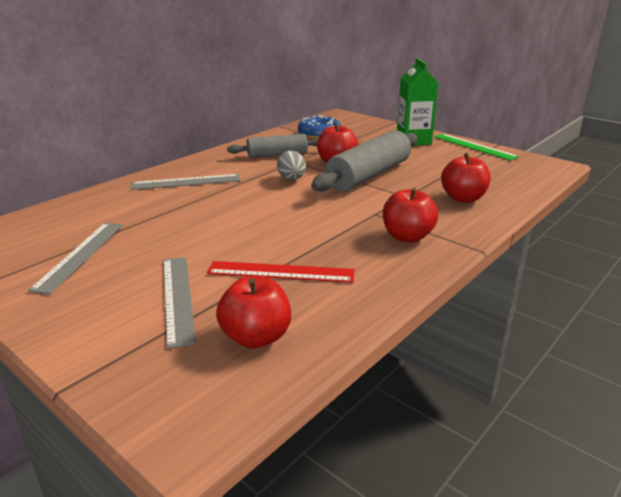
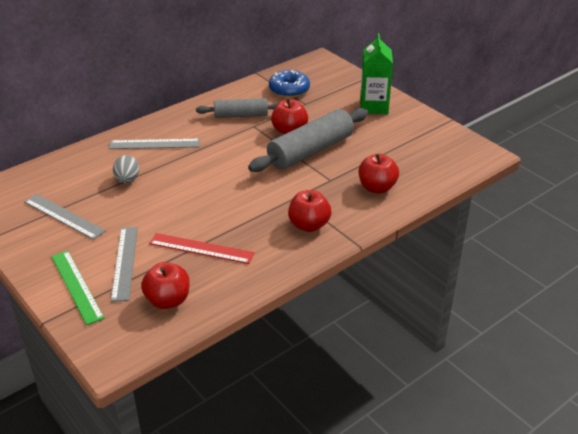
camera: 10 degrees right, 10 degrees up
grey ruler [28,223,123,294] -> grey ruler turned 75 degrees counterclockwise [24,194,106,240]
grey egg [277,151,306,180] -> grey egg moved to [113,155,139,183]
green ruler [434,134,519,161] -> green ruler moved to [51,251,104,325]

